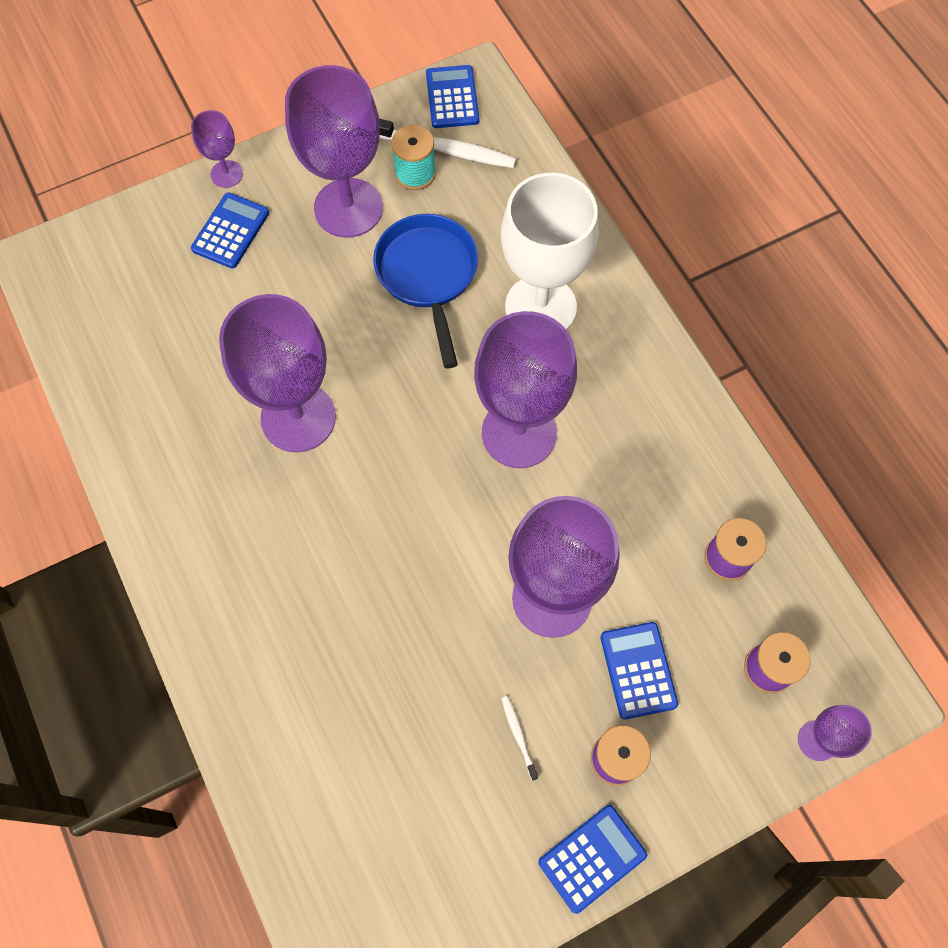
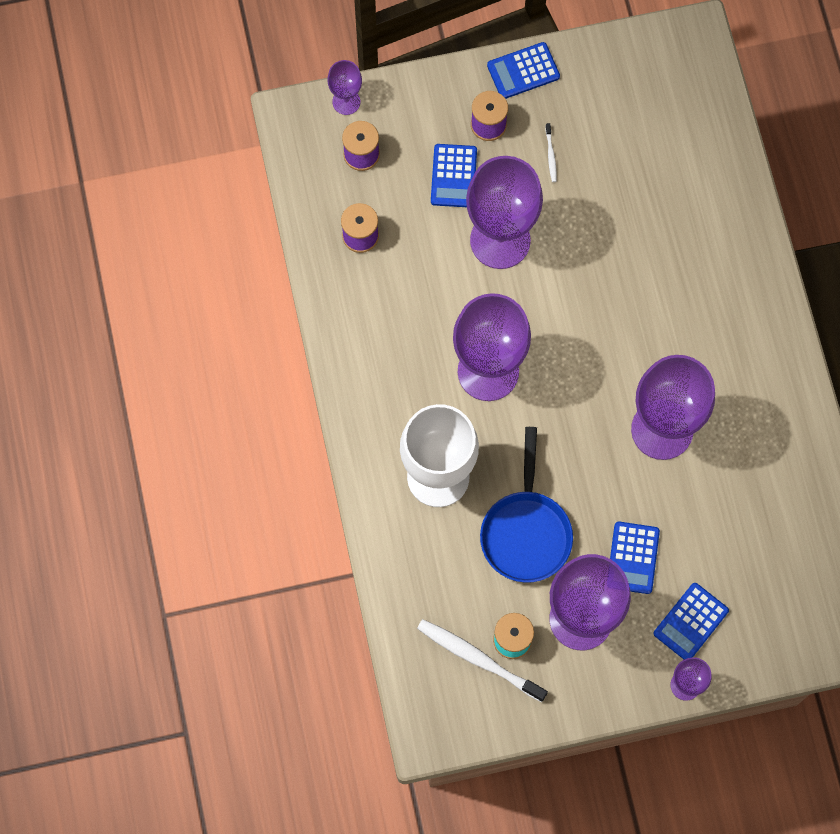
camera: 165 degrees left, 5 degrees up
blue calculator [426,65,479,128] -> blue calculator moved to [610,522,660,594]

